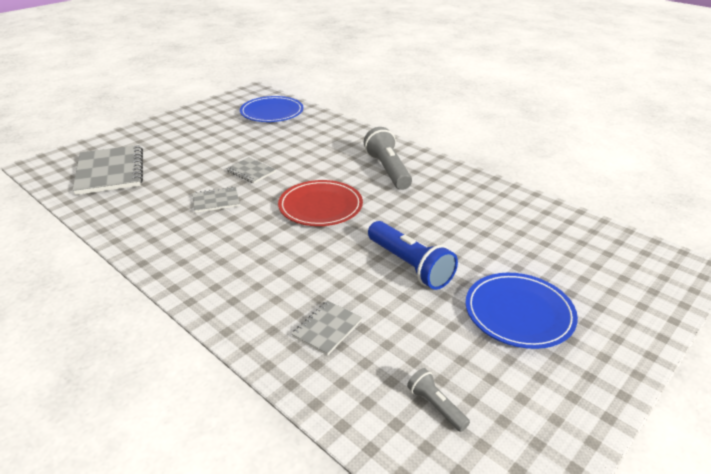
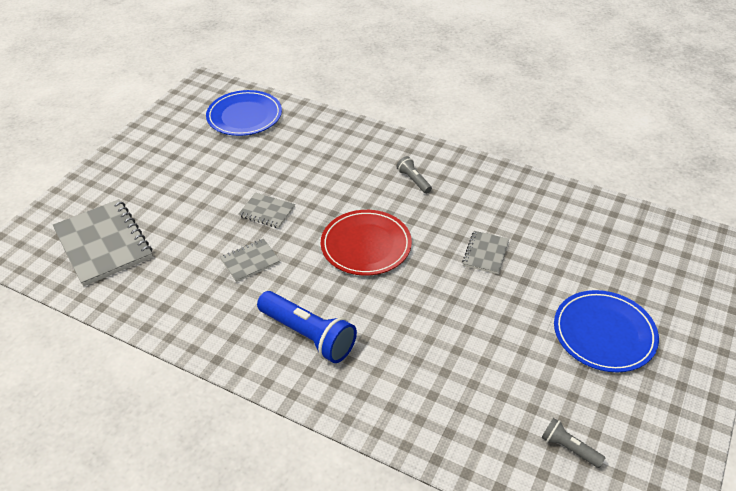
camera: 15 degrees left, 10 degrees up
grey notebook [292,301,362,356] -> grey notebook moved to [462,231,509,274]
grey flashlight [364,127,412,190] -> grey flashlight [396,156,432,194], size x0.51
blue flashlight [368,221,458,290] -> blue flashlight moved to [257,291,357,363]

